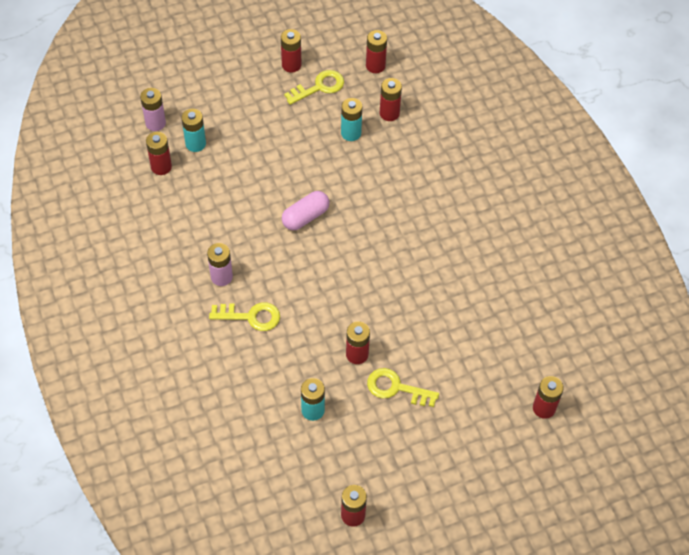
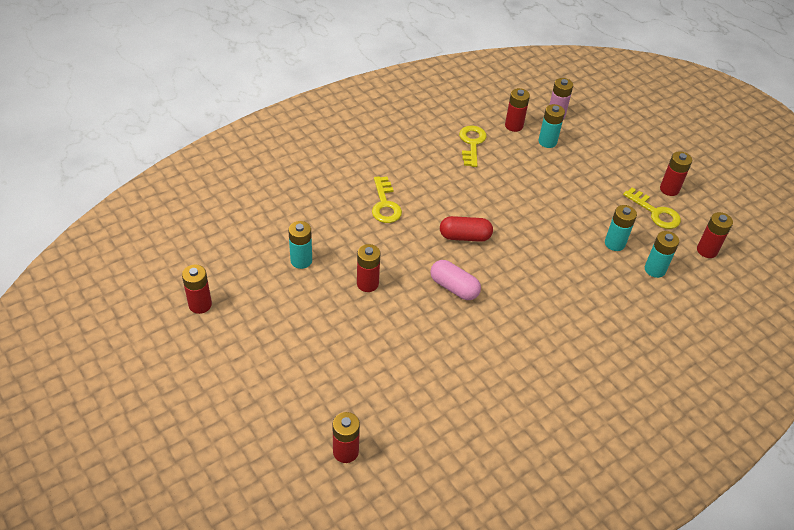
camera: 75 degrees right, 10 degrees down
pink battery [207,243,233,286] -> none
pink capsule [282,191,330,230] -> pink capsule moved to [430,260,481,300]
yellow key [367,368,439,407] -> yellow key moved to [459,125,487,167]
red battery [379,78,402,121] -> turquoise battery [645,231,679,278]
none -> red capsule [440,216,493,242]

